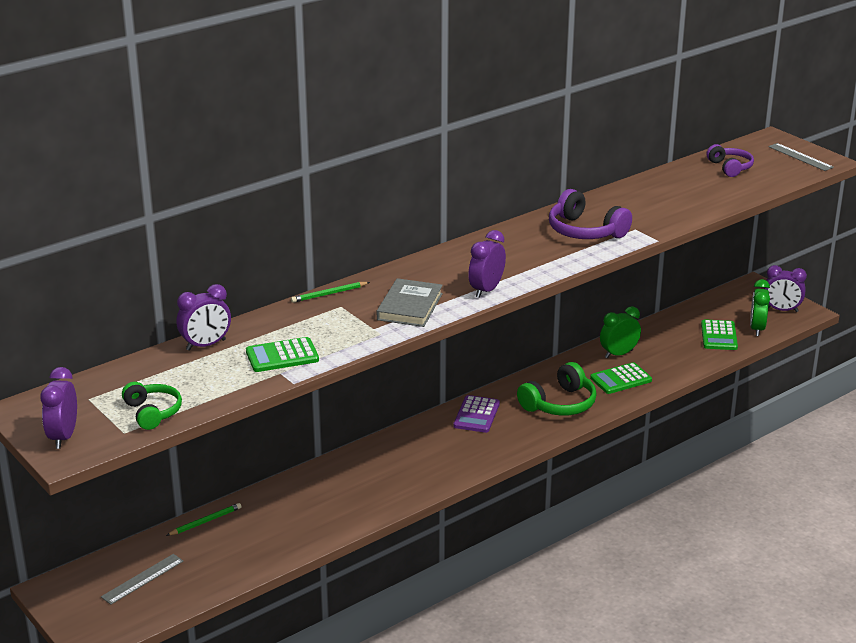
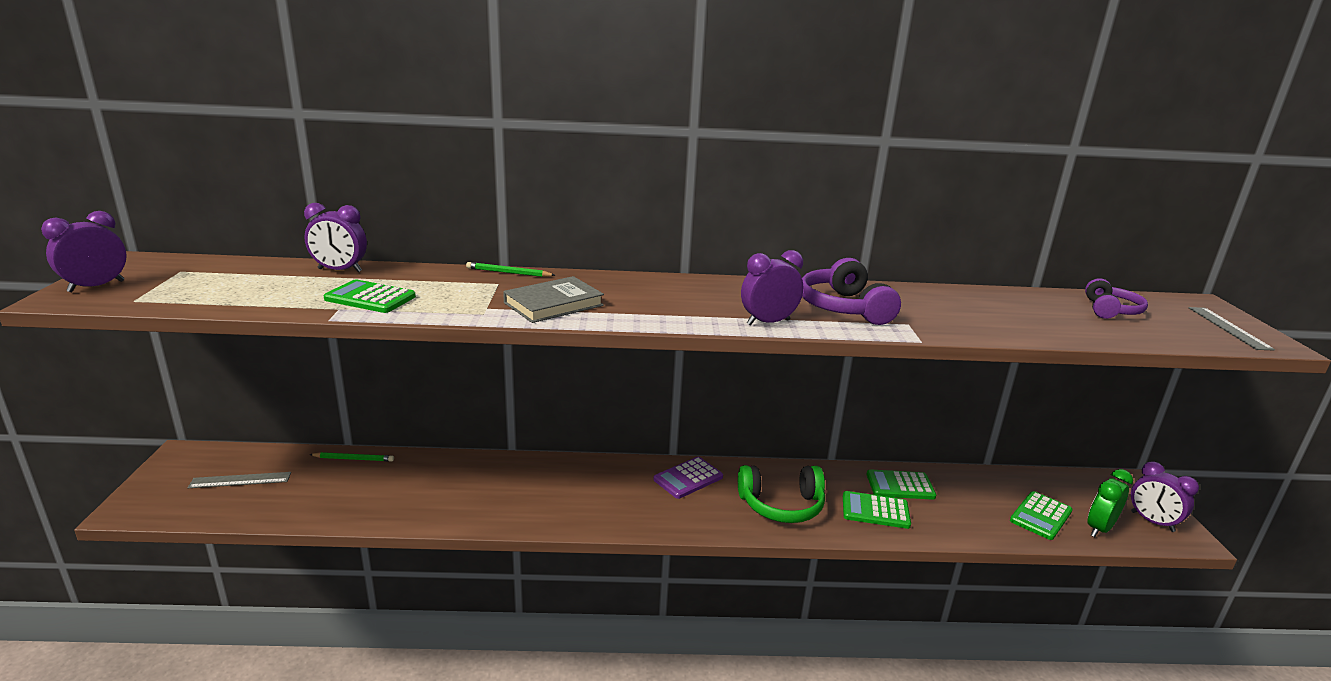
camera: 35 degrees right, 5 degrees down
green headphones [122,382,182,430] -> none
purple clock [468,230,506,298] -> purple clock moved to [741,250,803,326]
green clock [600,306,641,358] -> green calculator [866,469,936,500]

